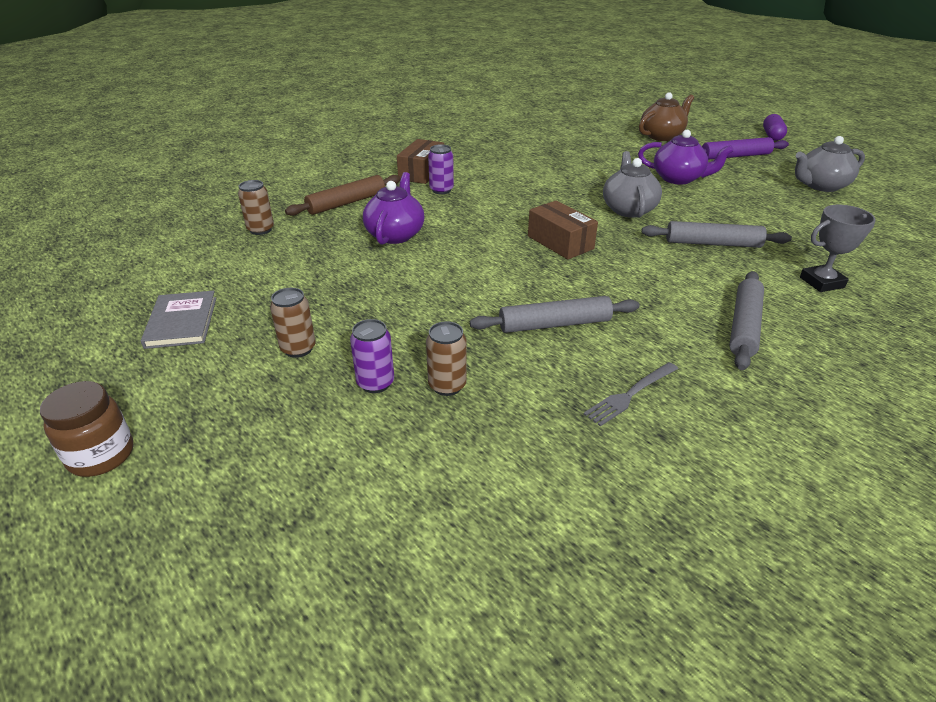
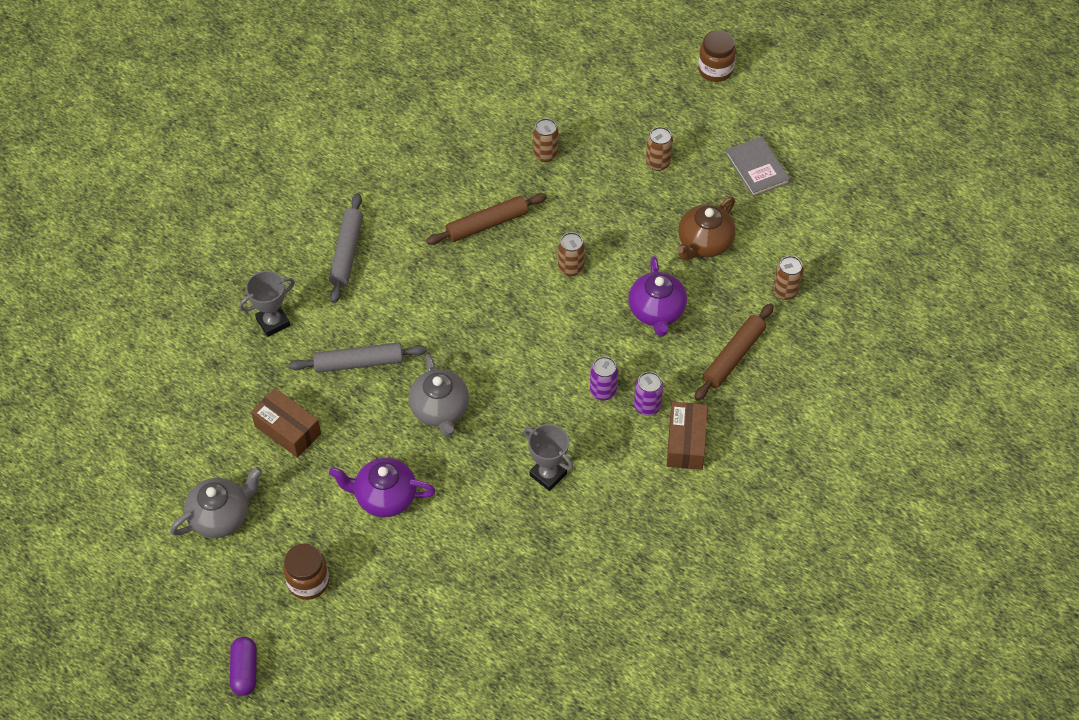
camera: 165 degrees right, 20 degrees up
purple can [350,319,394,393] -> purple can moved to [590,356,618,401]
grey rolling pin [470,296,640,333] -> brown rolling pin [426,193,547,245]
brown box [528,200,598,259] -> brown box moved to [251,388,321,458]
grey fork [584,362,678,427] -> none
brown teapot [639,92,694,141] -> brown teapot moved to [677,197,736,260]
purple rolling pin [702,137,789,160] -> brown jar [283,544,329,600]
none -> grey trophy [524,424,574,491]
none -> brown can [558,232,585,276]

